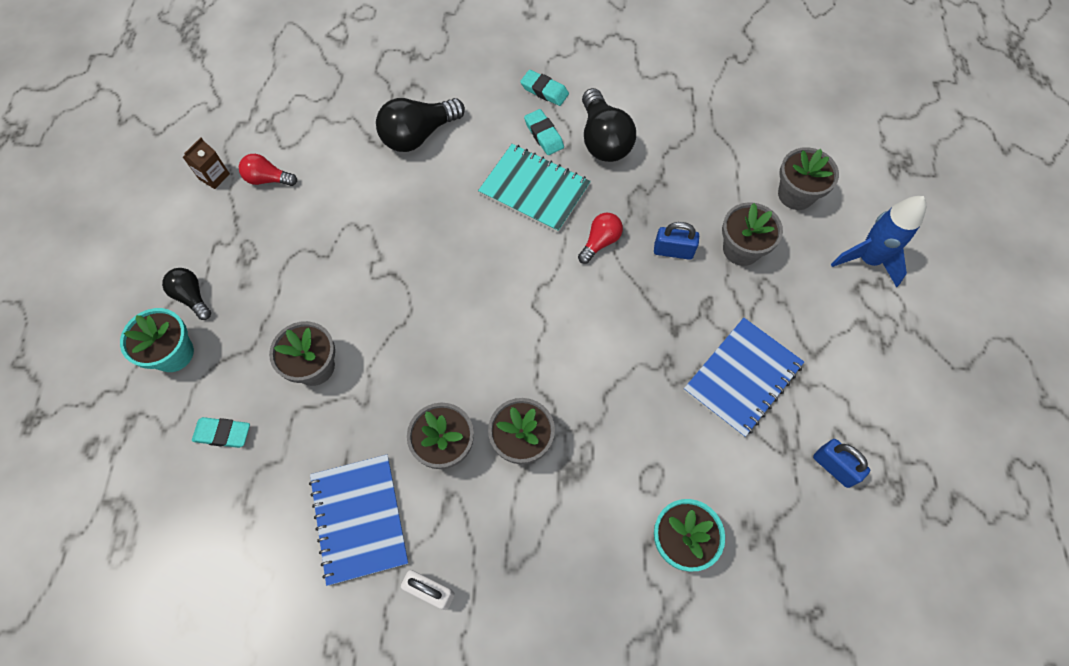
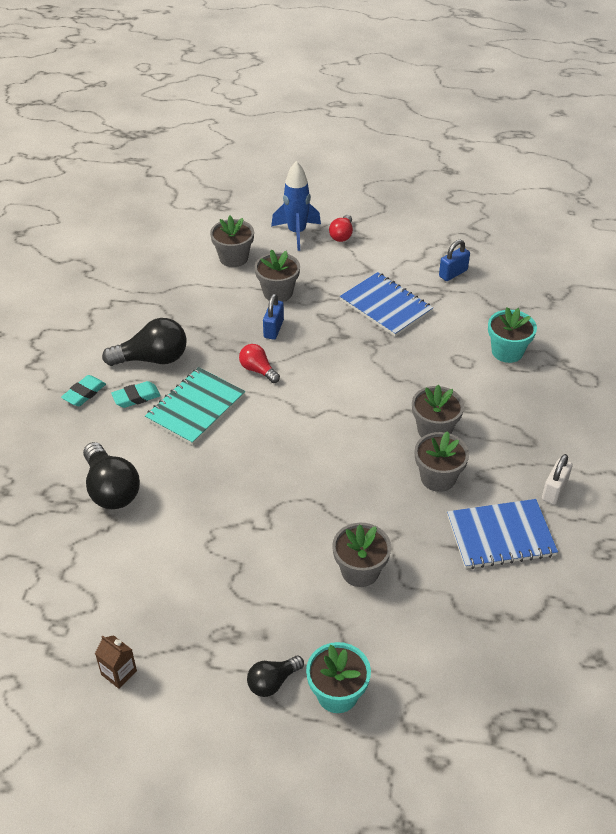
camera: 85 degrees left, 20 degrees down
turquoise eraser [192,417,250,448] -> none
red light bulb [239,154,297,186] -> red light bulb moved to [329,215,353,242]

